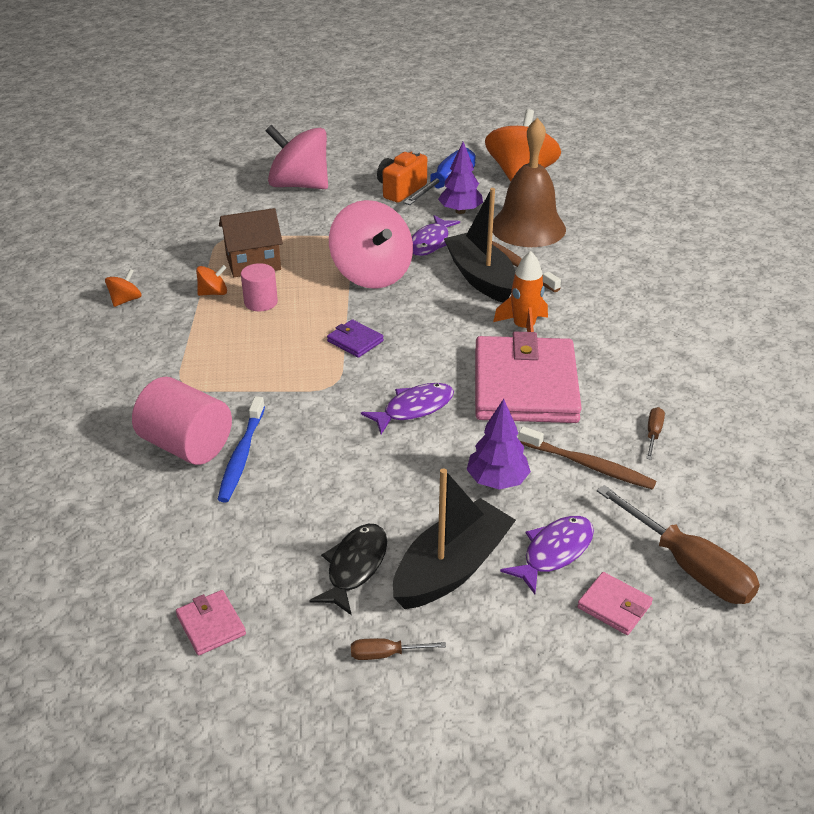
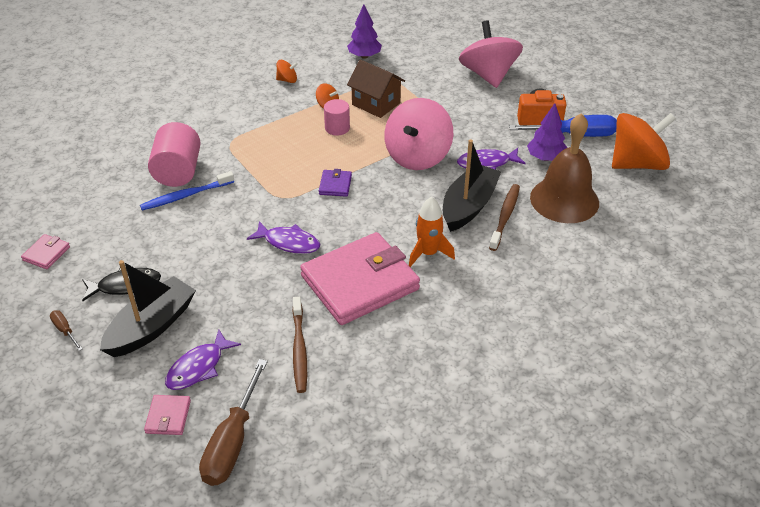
camera: 55 degrees right, 5 degrees up
black boat [393,468,516,609] -> black boat turned 60 degrees counterclockwise [100,260,196,357]
purple tree [466,399,531,489] -> purple tree moved to [347,4,382,59]
purple fish [500,516,594,594] -> purple fish turned 120 degrees clockwise [165,329,241,390]
brown screwdriver [646,407,665,460] -> none

